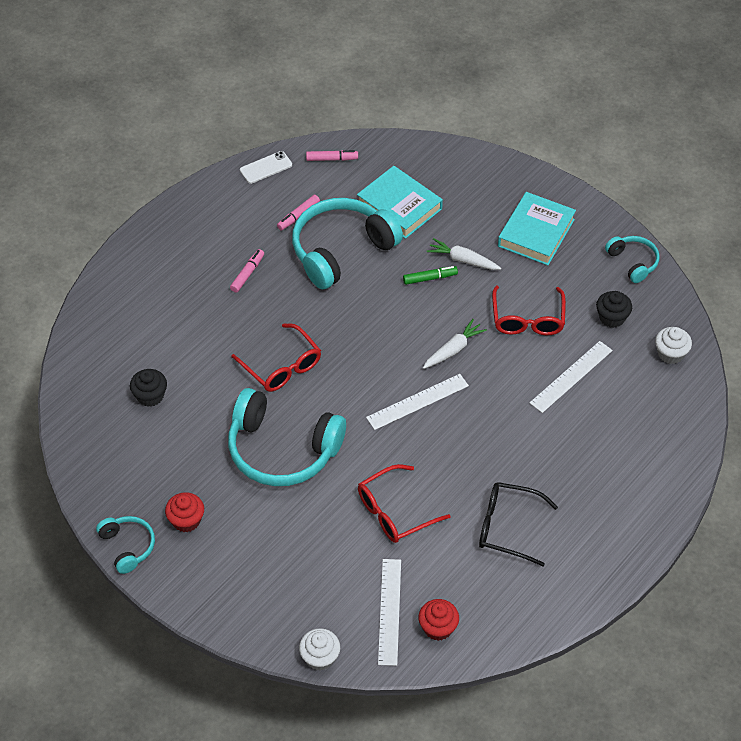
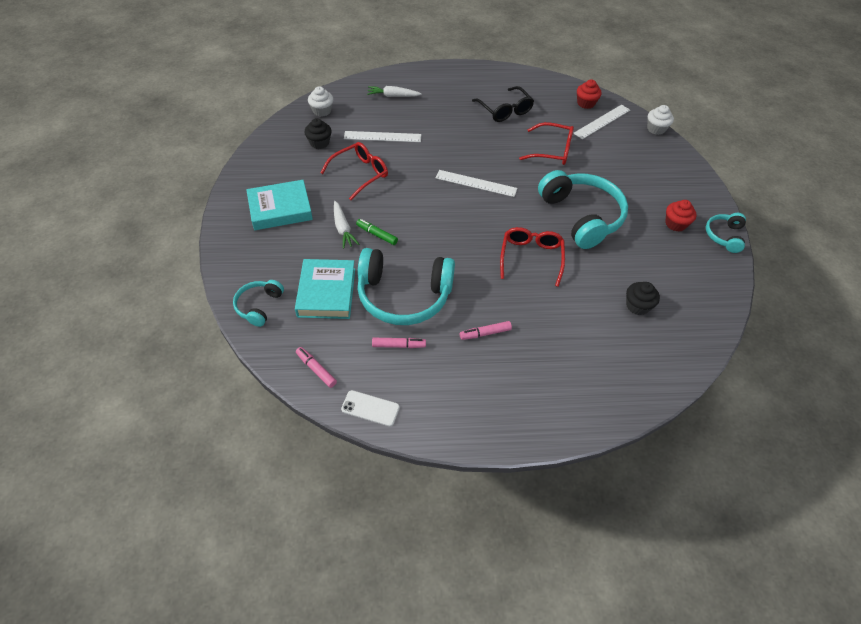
camera: 135 degrees left, 0 degrees up
white carrot [423,319,487,369] -> white carrot moved to [367,86,422,97]
turquoise headphones [605,236,660,283] -> turquoise headphones moved to [233,280,284,327]

